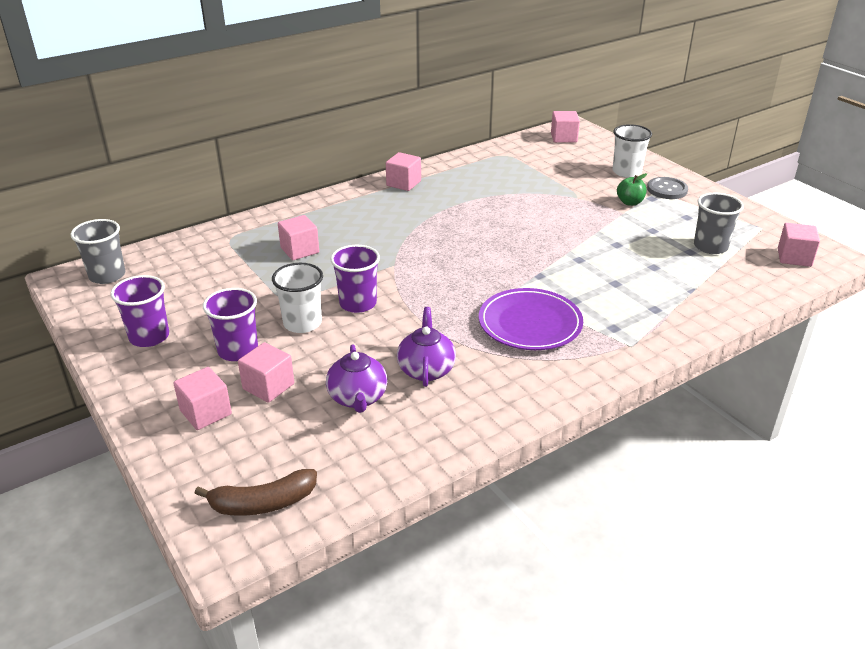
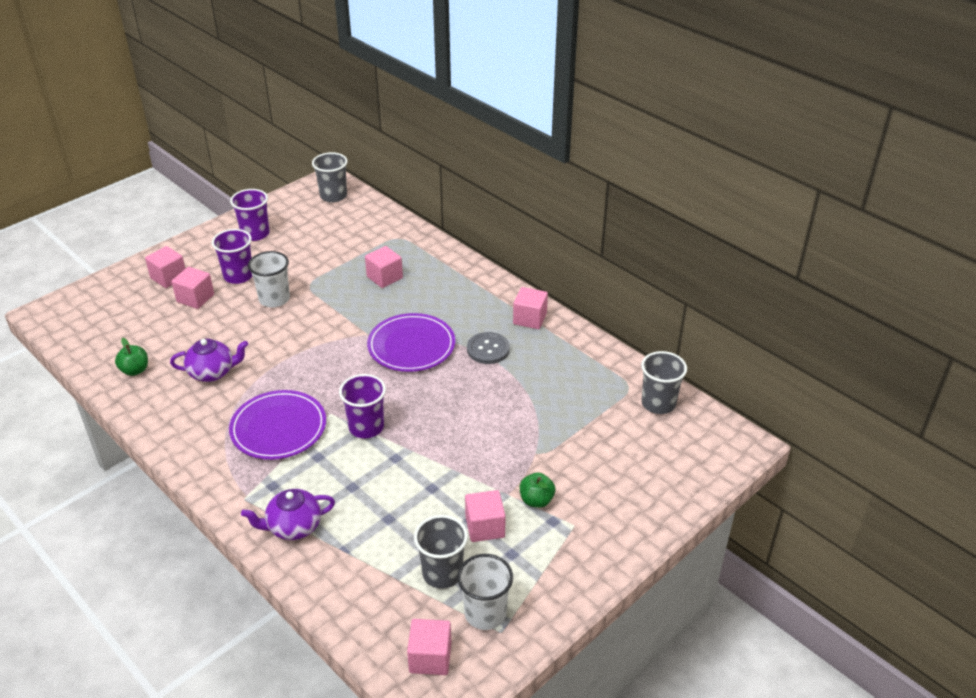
camera: 80 degrees right, 5 degrees up
brown banana [194,469,317,516] -> none
purple teapot [326,344,387,413] -> purple teapot moved to [241,489,335,540]
purple cup [330,245,380,313] -> purple cup moved to [339,374,386,438]
pink cube [551,111,580,143] -> pink cube moved to [465,490,506,542]
white cup [613,124,652,178] -> white cup moved to [457,554,513,630]
grey button [647,177,688,199] -> grey button moved to [467,332,510,364]
none -> green apple [115,338,148,376]
none -> purple plate [367,313,455,372]
none -> grey cup [641,351,687,414]

